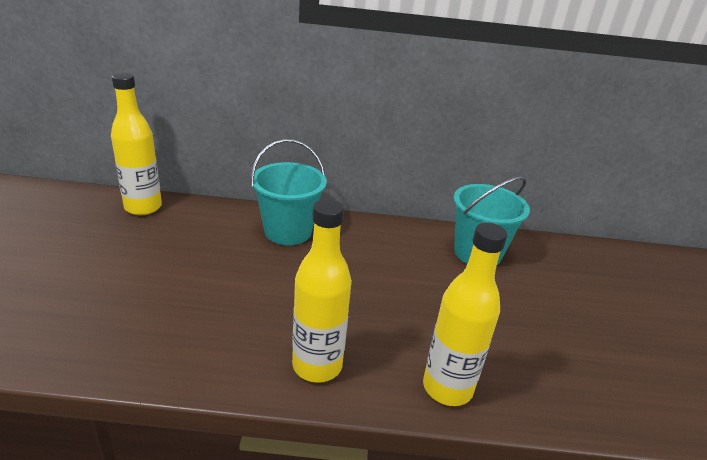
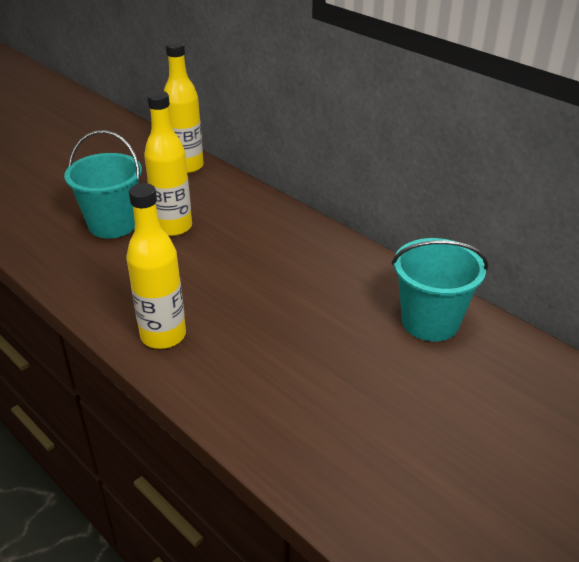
camera: 45 degrees right, 5 degrees up
turquoise bucket [251,139,327,245] -> turquoise bucket moved to [64,130,142,238]
yellow bottle [423,222,507,406] -> yellow bottle moved to [144,91,192,236]

